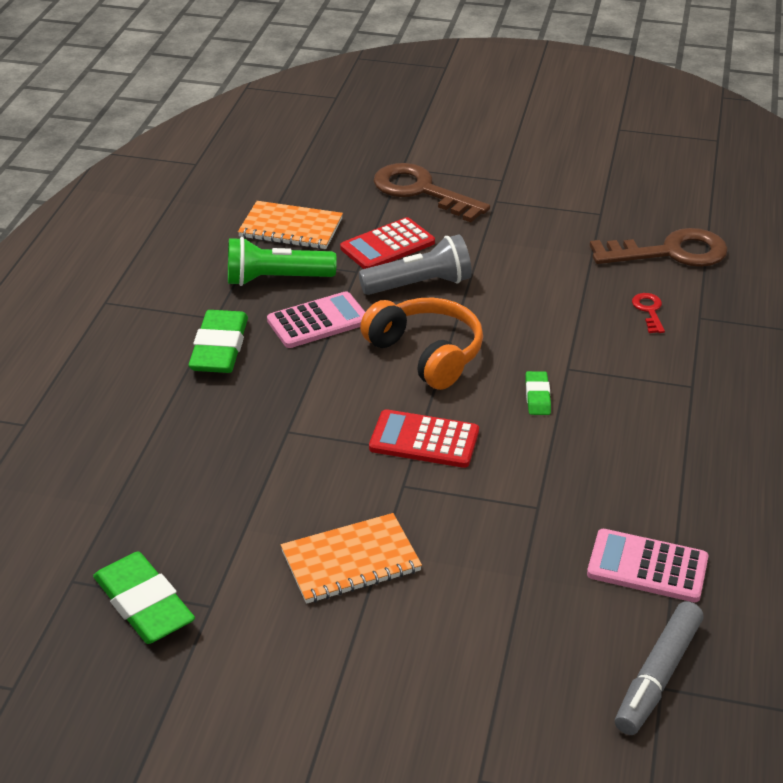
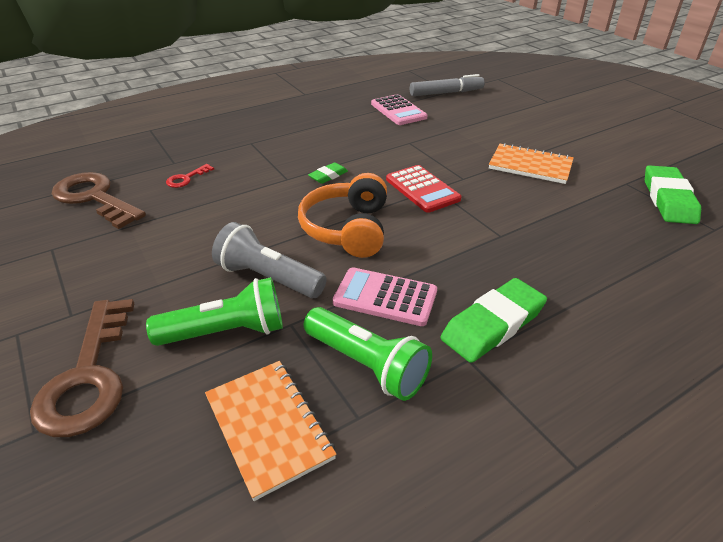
camera: 135 degrees left, 0 degrees up
red calculator [340,217,435,269] -> green flashlight [146,277,283,346]

